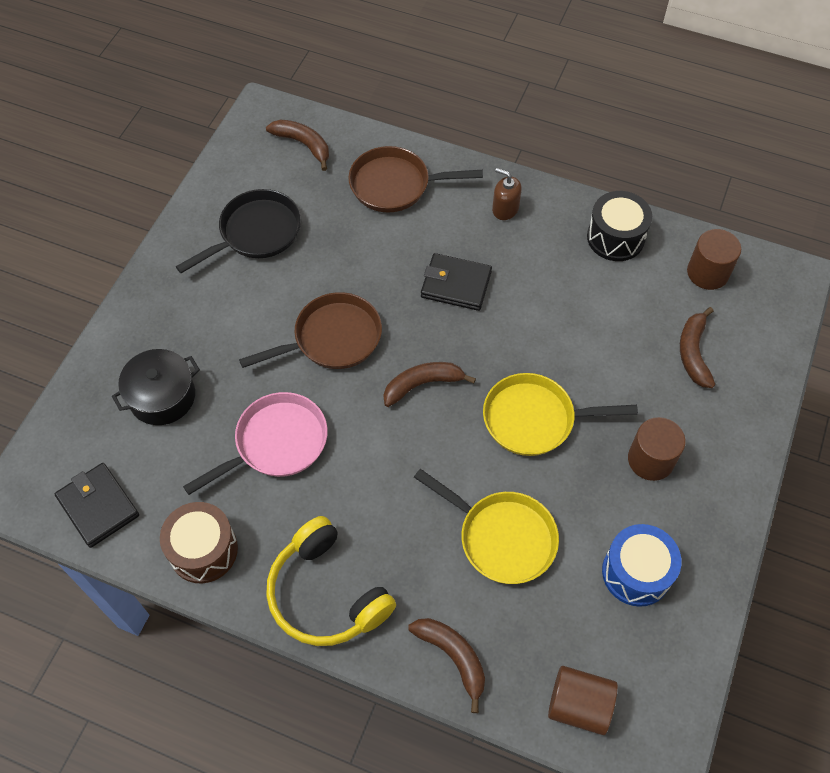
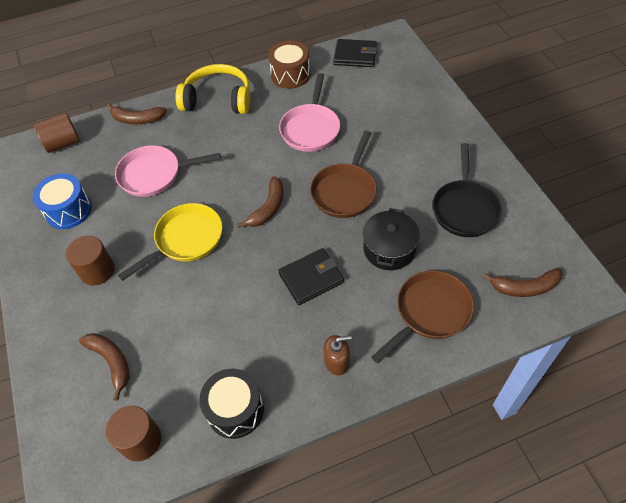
camera: 140 degrees right, 5 degrees down
black pot [112,349,200,425] -> black pot moved to [362,208,420,270]
yellow pan [414,469,559,584] -> pink pan [115,145,221,197]

